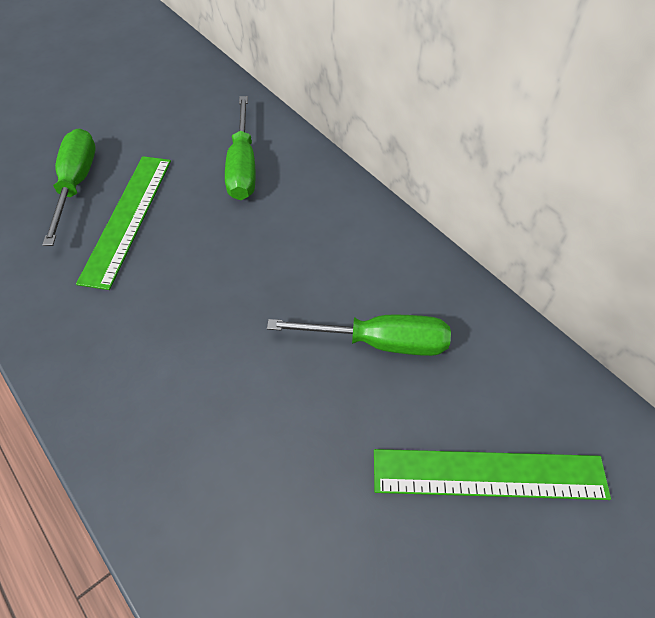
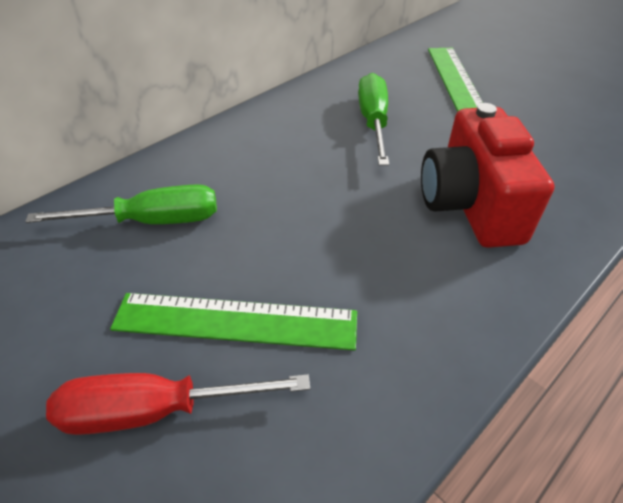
camera: 95 degrees left, 10 degrees down
green screwdriver [42,129,96,246] -> red screwdriver [46,373,311,435]
none -> red camera [421,103,555,248]

